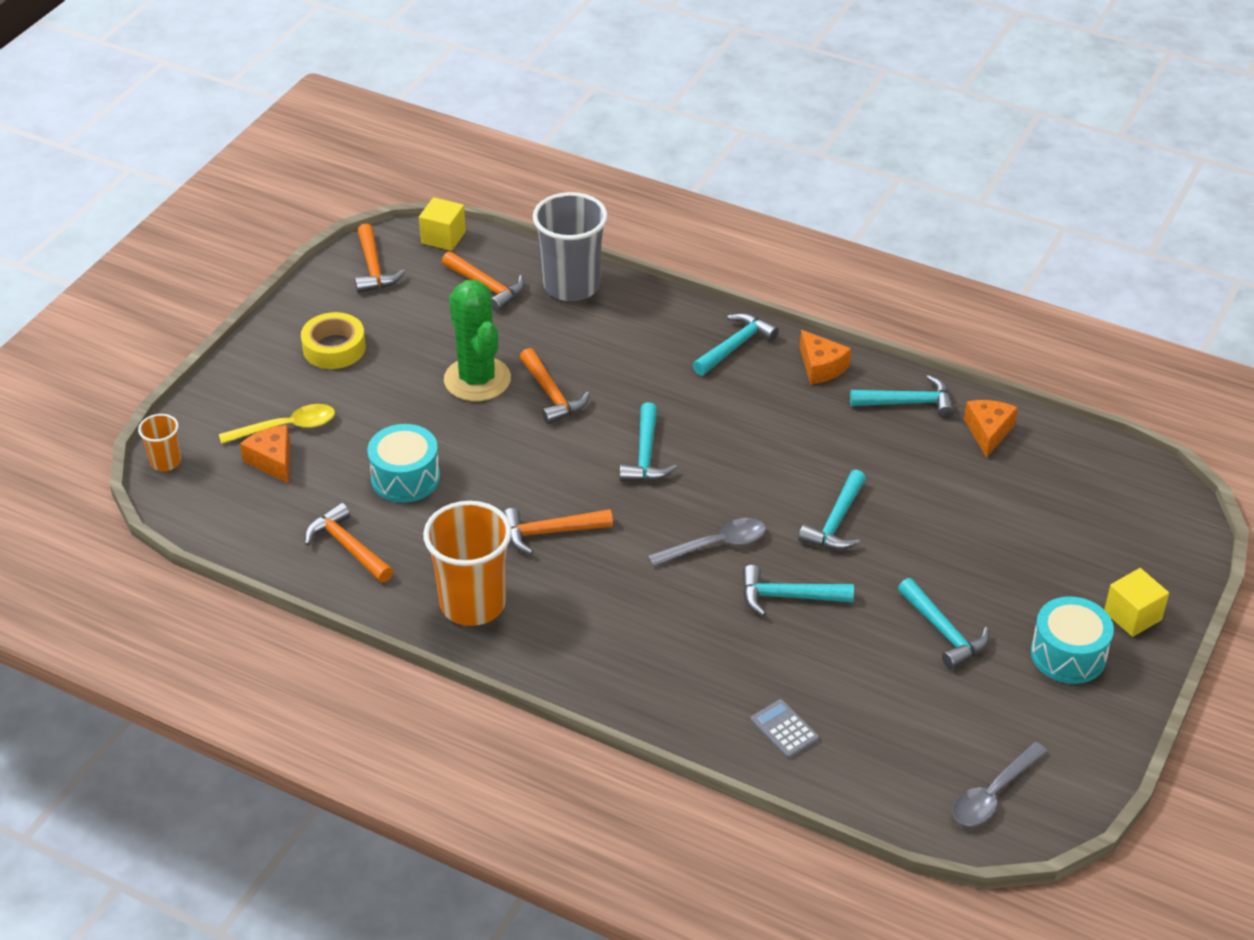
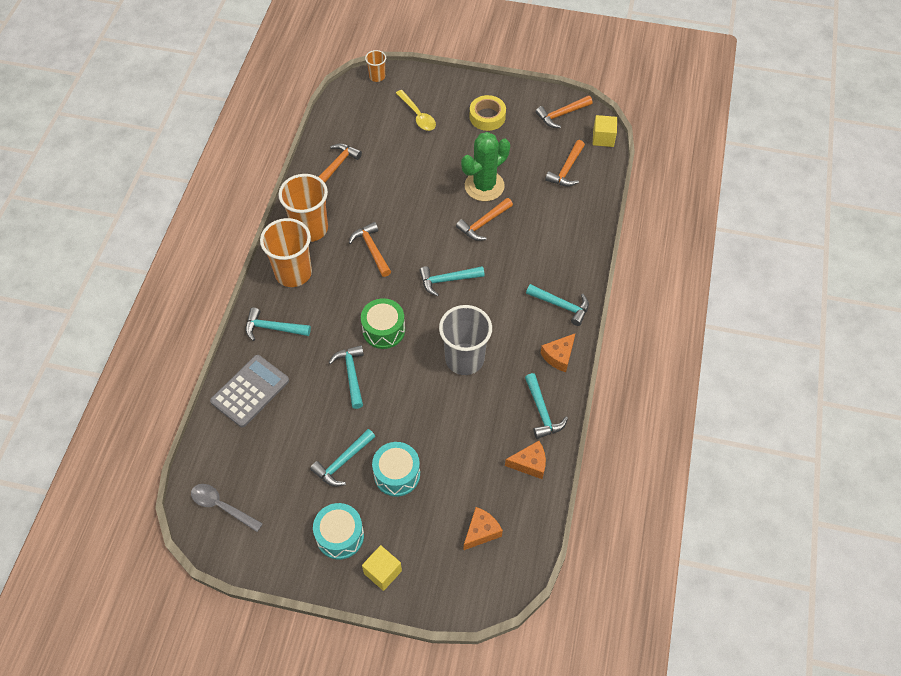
camera: 75 degrees right, 15 degrees up
orange cheese [240,425,290,484] -> orange cheese moved to [464,507,503,550]
turquoise drum [368,424,440,503] -> turquoise drum moved to [372,442,420,496]
grey cup [533,192,608,301] -> grey cup moved to [439,305,492,375]
grey spoon [648,518,766,567] -> green drum [361,298,405,349]
grey calculator [750,699,819,759] -> grey calculator [210,355,289,427], size x1.94
turquoise hammer [798,470,866,550] -> turquoise hammer moved to [246,307,311,341]
none -> orange cup [260,218,312,287]

